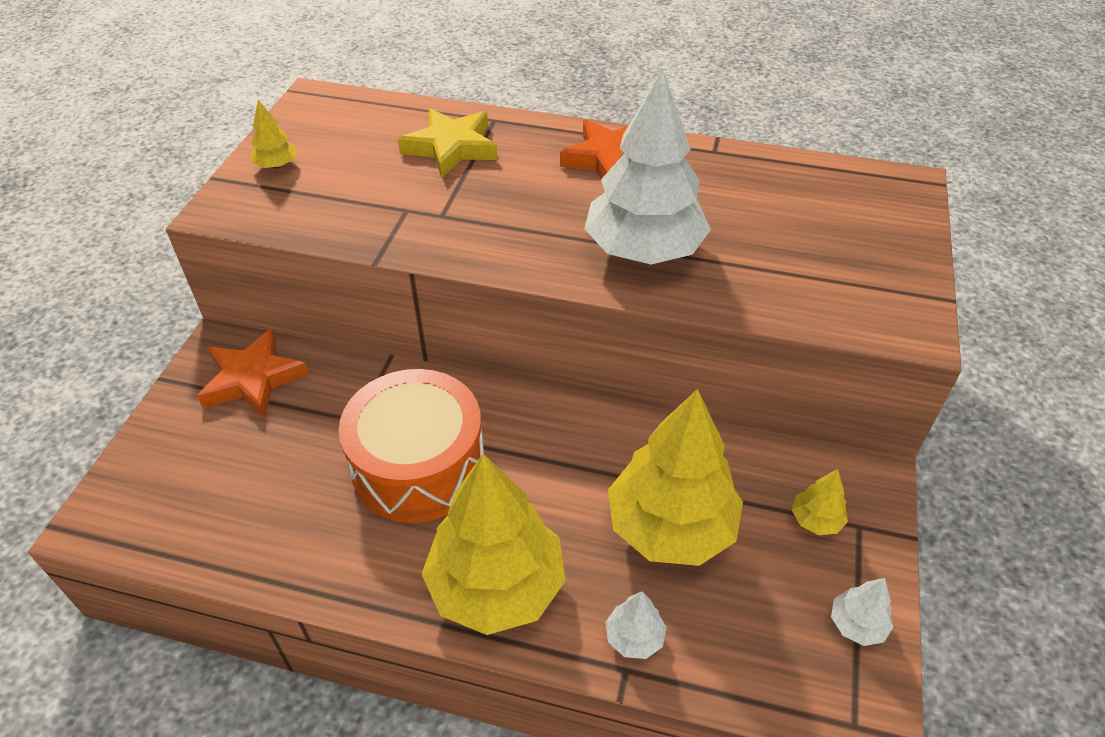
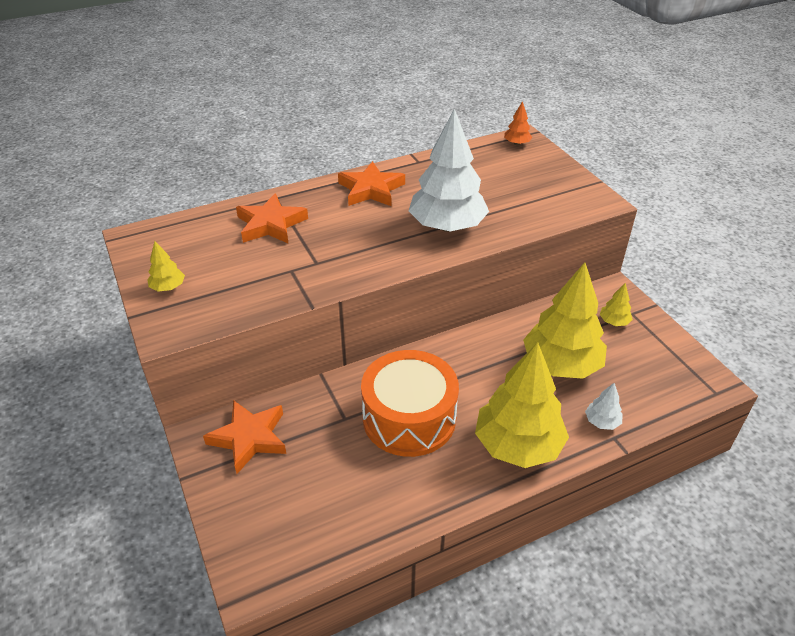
camera: 40 degrees left, 5 degrees down
yellow star [398,108,498,178] -> orange star [236,193,308,244]
white tree [831,578,894,646] -> none
none -> orange tree [504,101,533,145]

